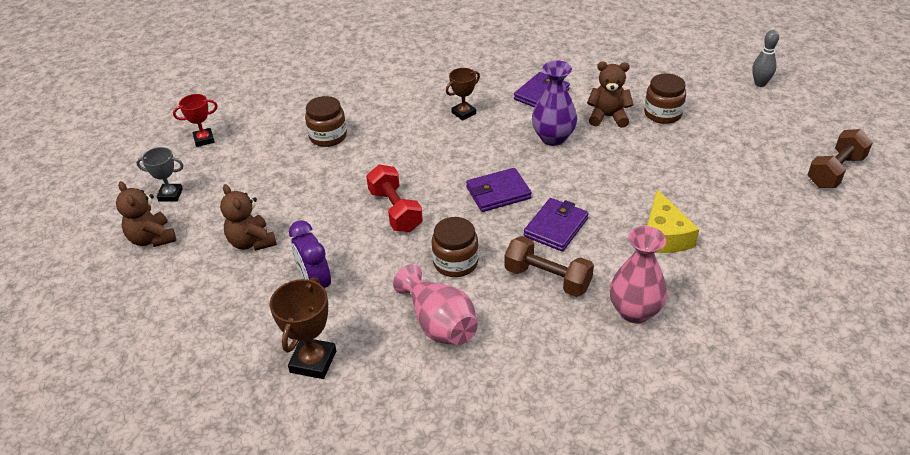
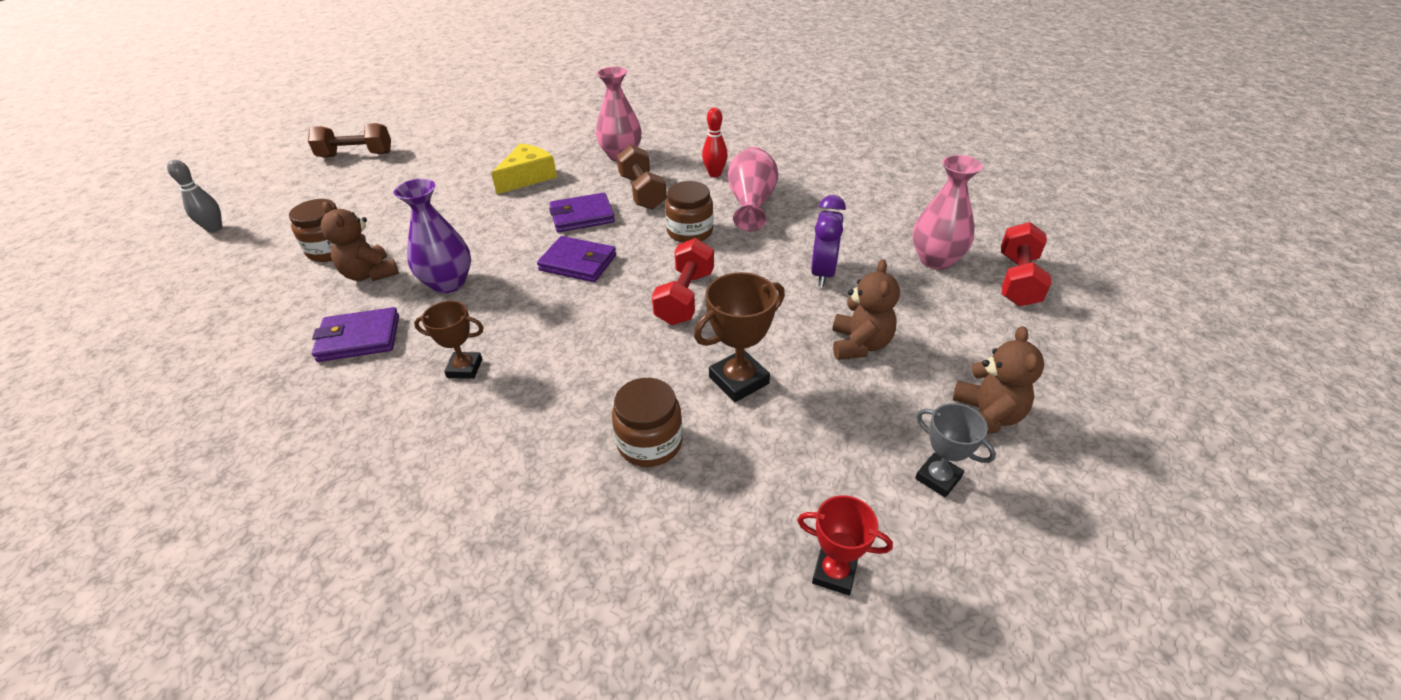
camera: 140 degrees left, 0 degrees up
brown trophy [270,277,336,379] -> brown trophy moved to [694,272,785,402]
none -> red bowling pin [702,108,728,177]
none -> pink vase [913,155,983,270]
none -> red dumbbell [1001,222,1051,306]

